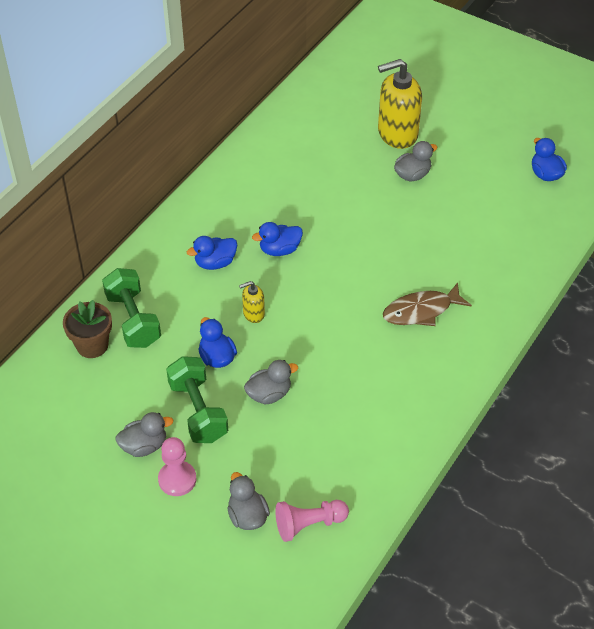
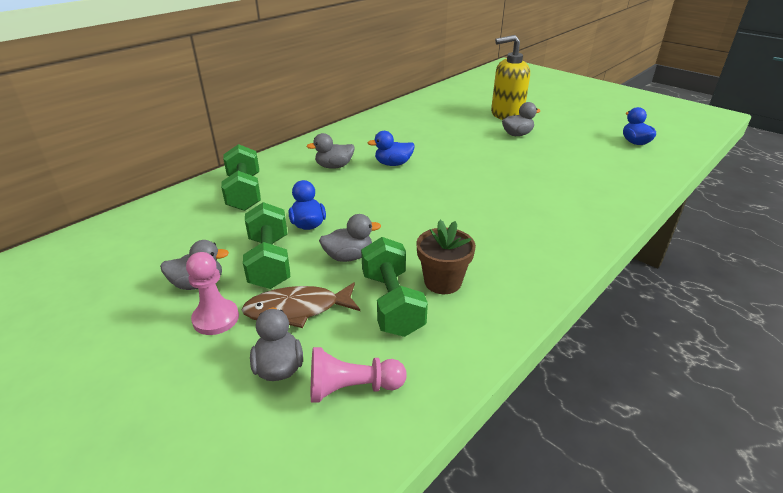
camera: 10 degrees right, 15 degrees down
brown flower pot [63,300,112,358] -> brown flower pot moved to [416,220,476,294]
blue duck [187,236,237,270] -> grey duck [306,133,355,169]
yellow soap dispenser [239,281,265,323] -> none
brown fish [383,282,472,326] -> brown fish moved to [241,282,360,328]
none -> green dumbbell [361,237,428,337]

